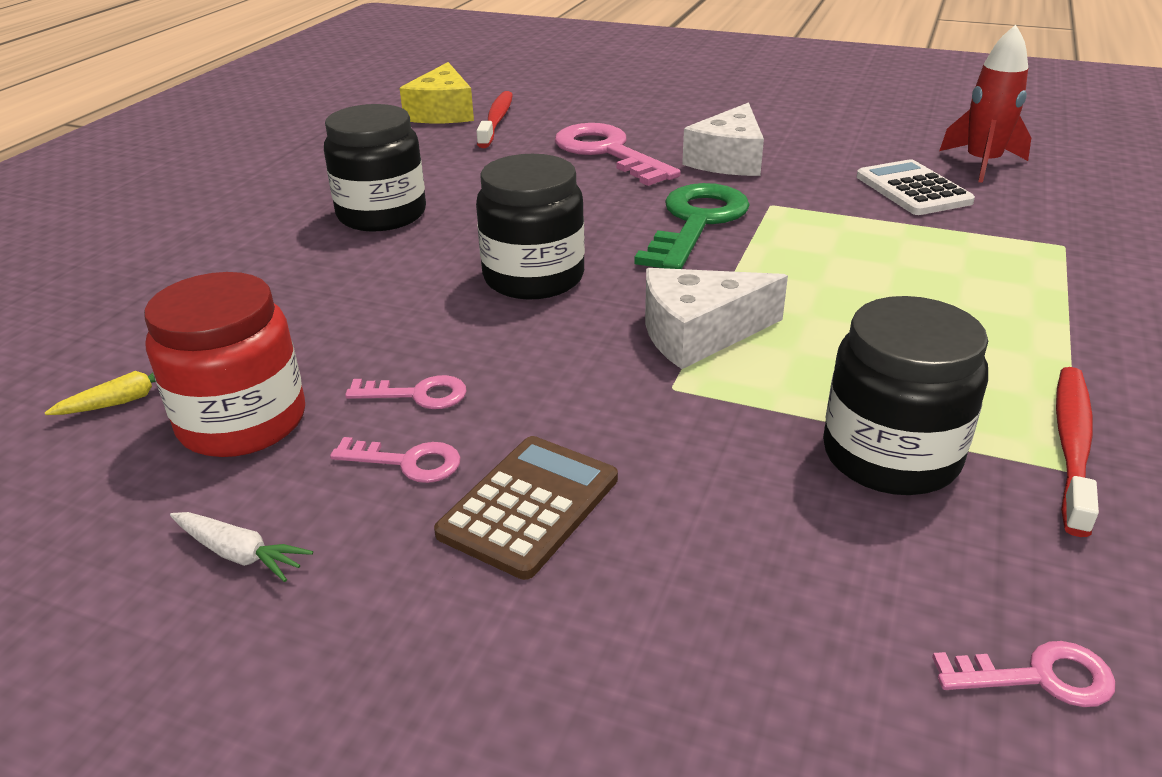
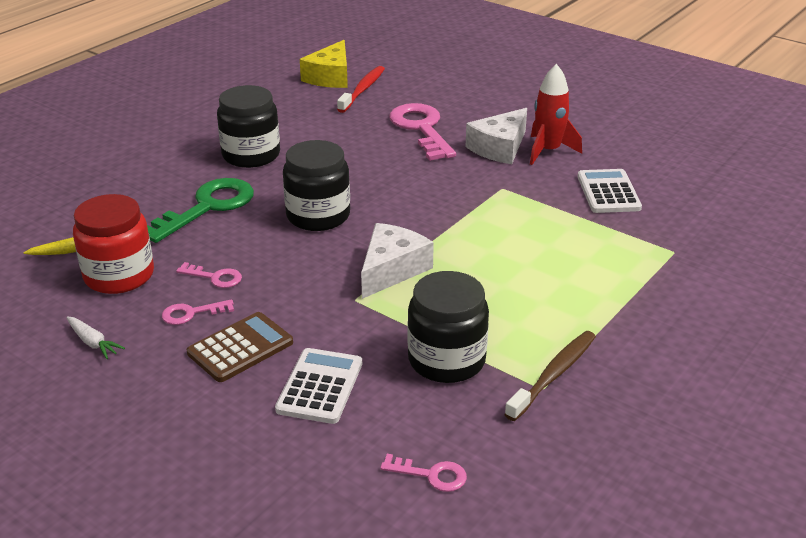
camera: 15 degrees right, 0 degrees up
pink key [330,437,461,483] -> pink key turned 135 degrees clockwise [162,299,234,325]
green key [634,183,750,269] -> green key moved to [147,178,254,243]
white cheese [645,268,788,369] -> white cheese turned 120 degrees clockwise [361,223,434,299]
red rocket [939,25,1031,183] -> red rocket moved to [530,64,582,165]
red toothbrush [1056,367,1099,537] -> brown toothbrush [504,331,596,421]
none -> white calculator [275,348,362,424]

